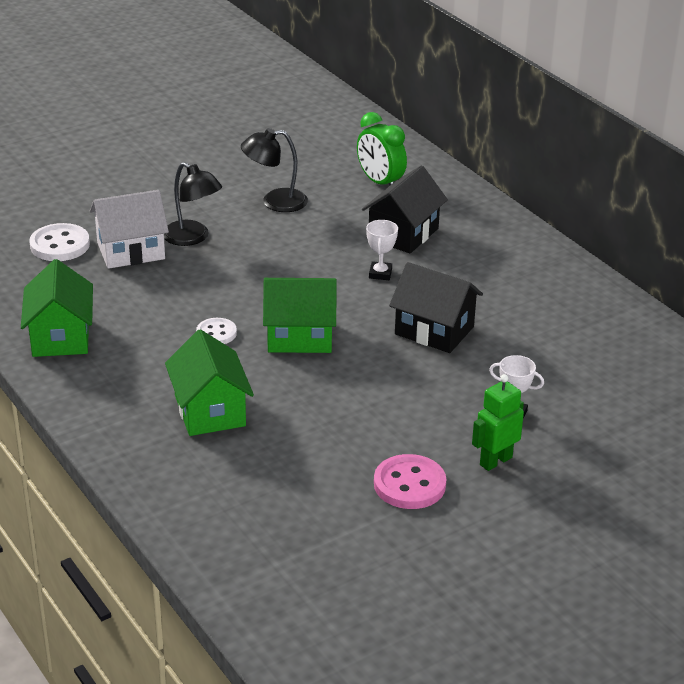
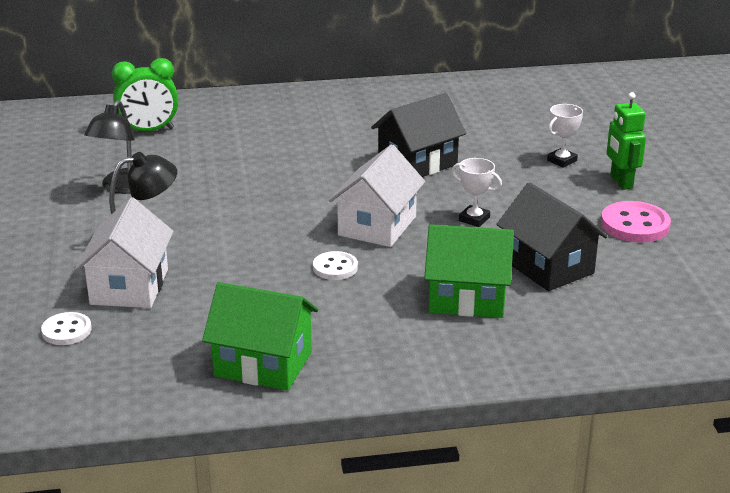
camera: 65 degrees left, 5 degrees down
white button [29,223,90,261] -> white button [41,312,92,345], size x0.63
green house [263,278,337,353] -> white house [329,144,425,247]
black house [362,165,448,253] -> black house moved to [496,182,608,291]
white trophy [366,220,398,280] -> white trophy moved to [452,158,502,227]

